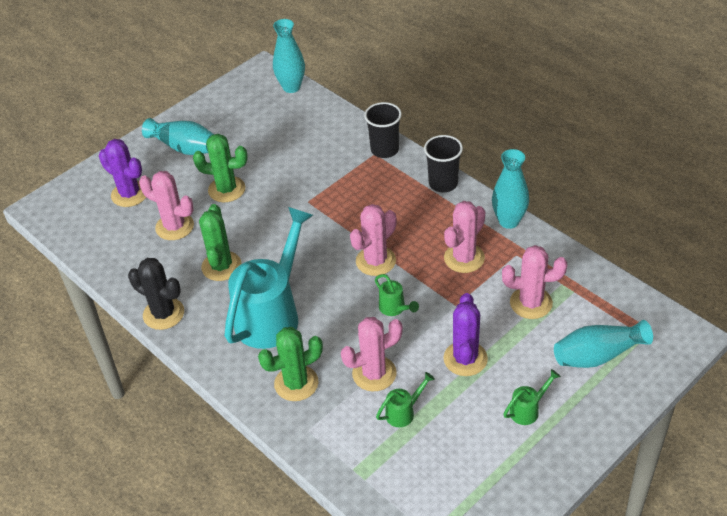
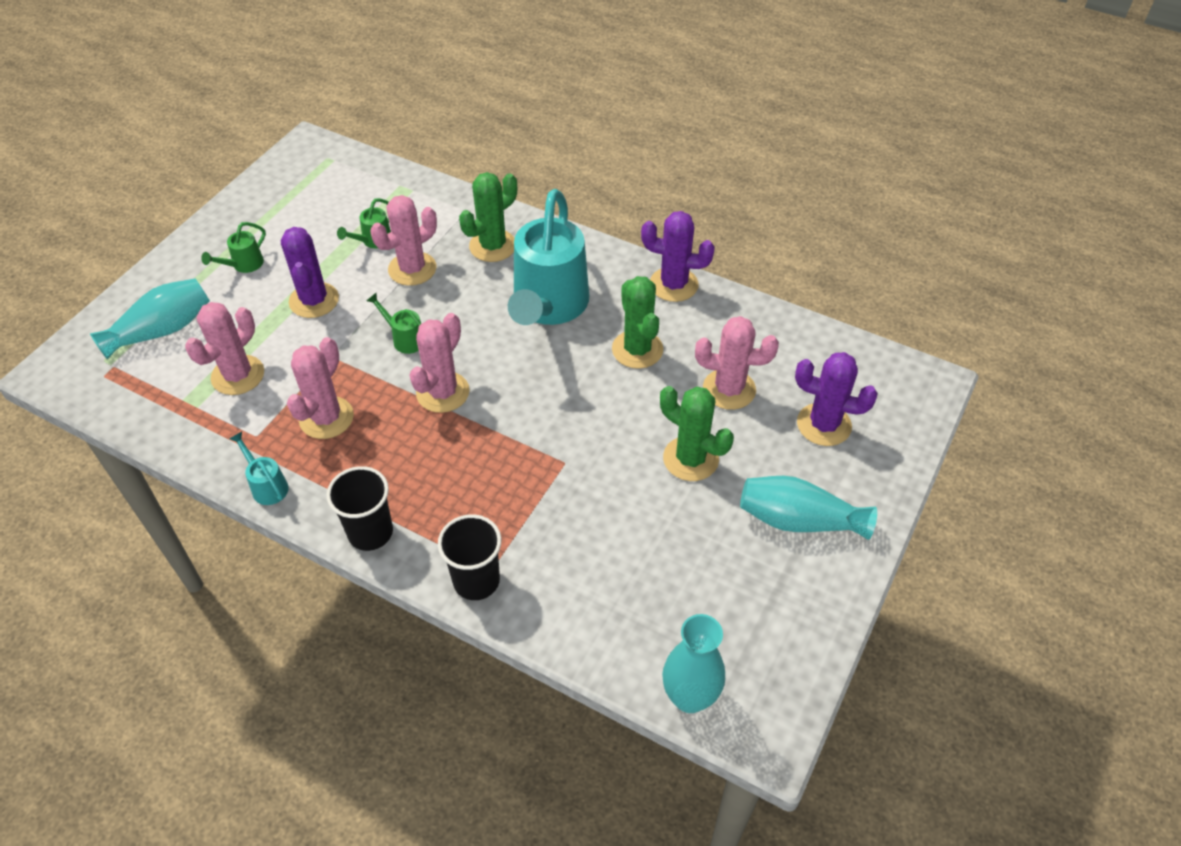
camera: 160 degrees right, 5 degrees up
black cactus [128,258,184,330] -> purple cactus [641,211,715,302]
green cactus [193,134,248,202] -> green cactus turned 45 degrees clockwise [660,386,734,481]
turquoise vase [492,149,529,229] -> turquoise watering can [229,432,289,505]
pink cactus [502,245,567,319] -> pink cactus turned 45 degrees counterclockwise [185,302,264,395]

